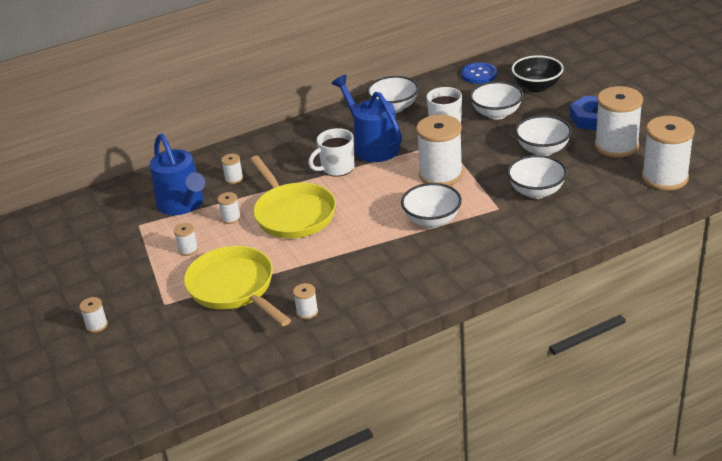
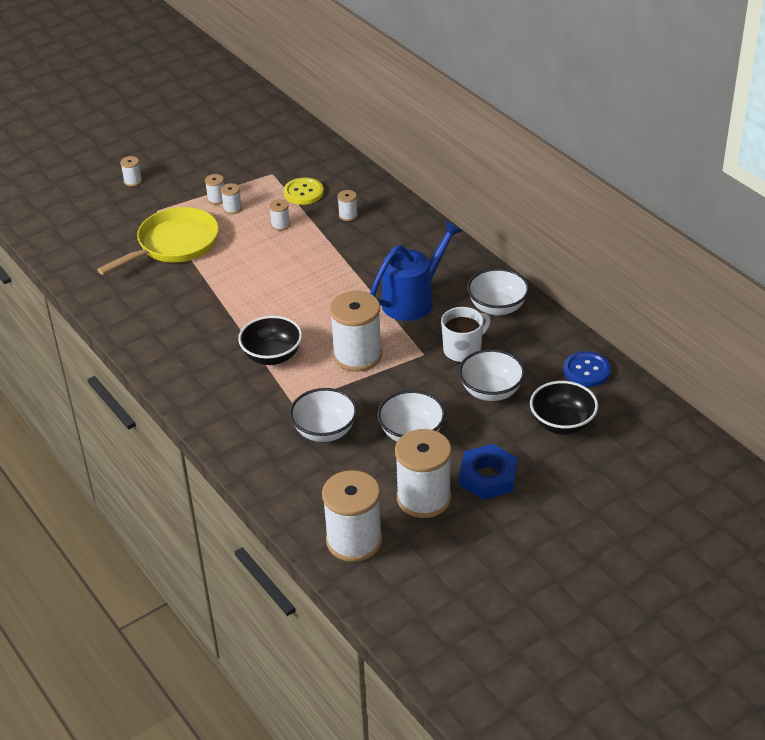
camera: 80 degrees right, 5 degrees up
blue watering can [150,134,205,215] -> yellow button [283,177,324,205]
yellow pan [250,156,336,238] -> none
white spool [293,283,318,319] -> white spool moved to [205,174,224,205]
white mug [308,128,354,177] -> none
white bowl [401,183,462,228] -> black bowl [238,316,302,365]

